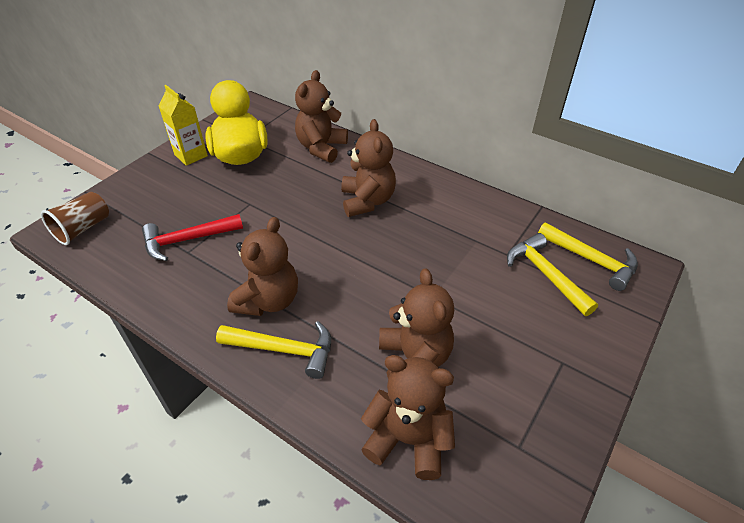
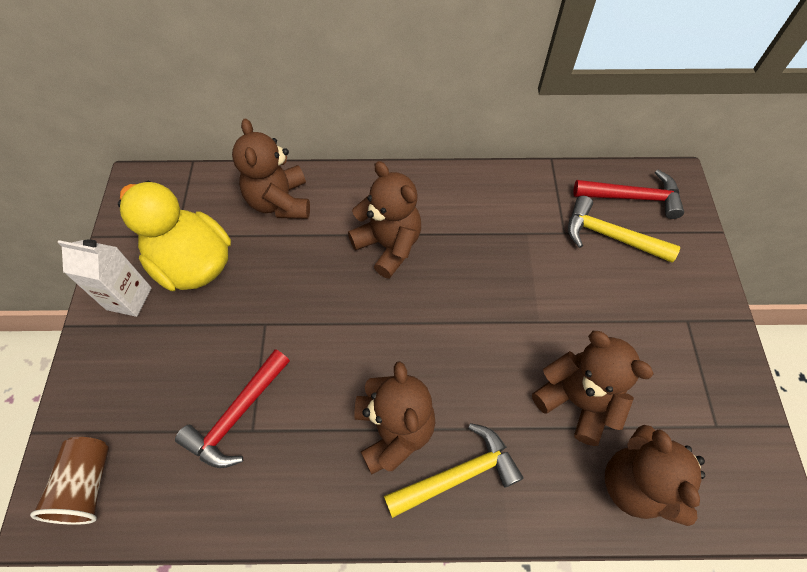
camera: 35 degrees left, 15 degrees up
yellow carton [158,85,208,166] -> white carton [57,240,152,317]
brown teddy bear [361,355,455,480] -> brown teddy bear turned 90 degrees counterclockwise [605,425,705,526]
yellow hammer [538,222,638,291] -> red hammer [573,170,684,219]

